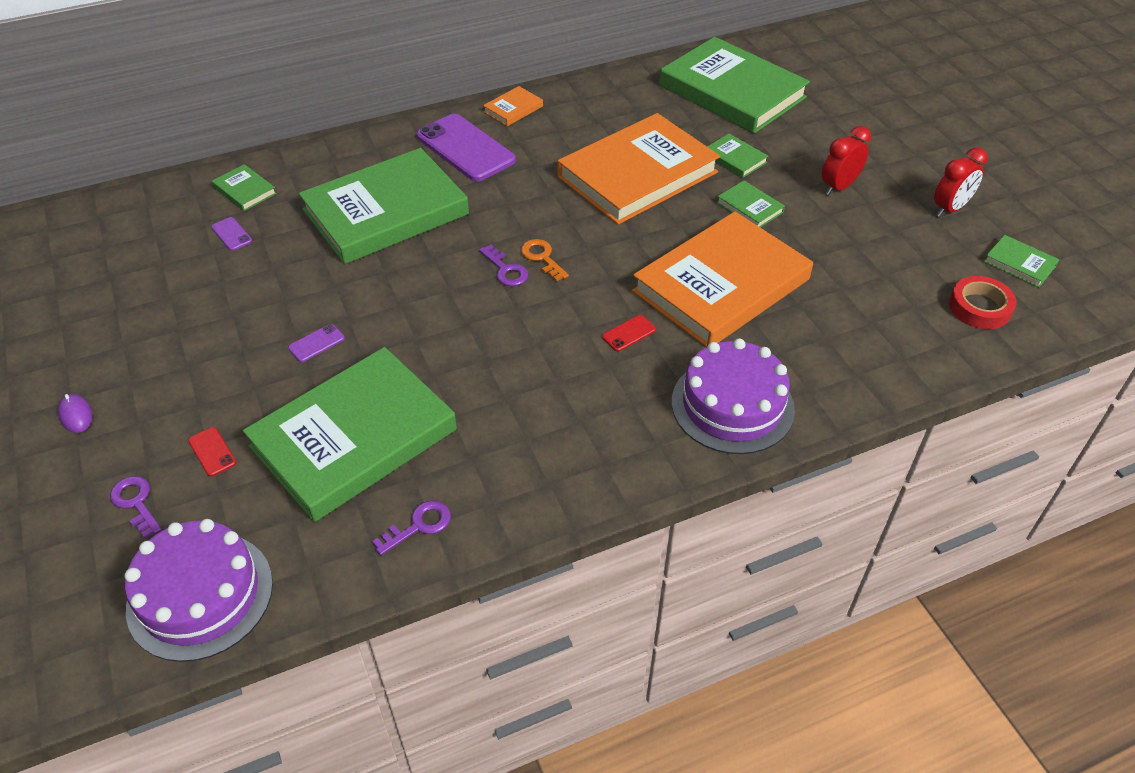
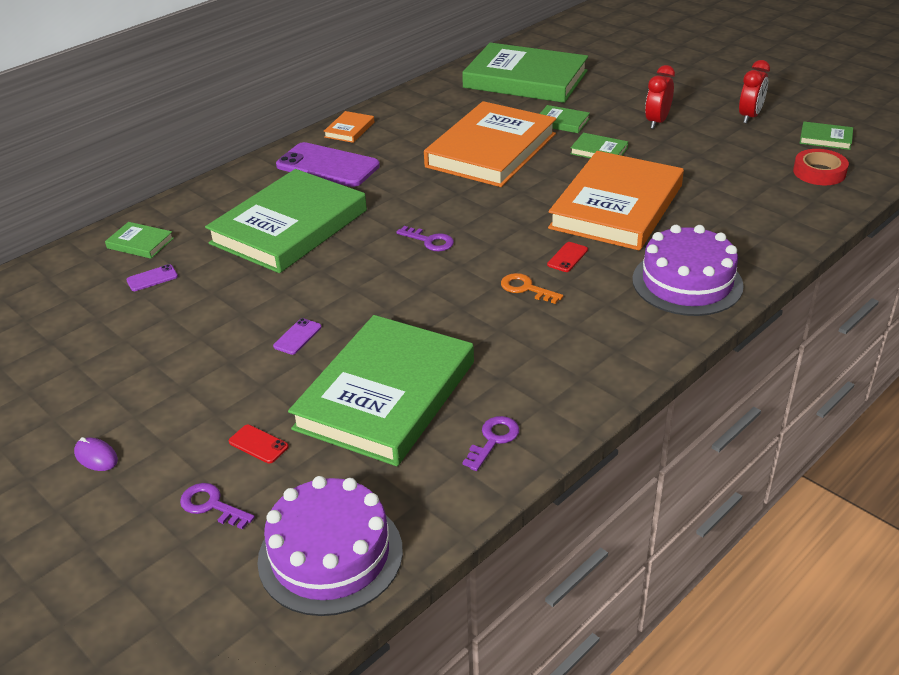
camera: 20 degrees left, 10 degrees down
purple phone [211,217,252,251] -> purple phone turned 60 degrees counterclockwise [126,264,178,291]
orange key [521,239,569,282] -> orange key moved to [501,273,563,304]

